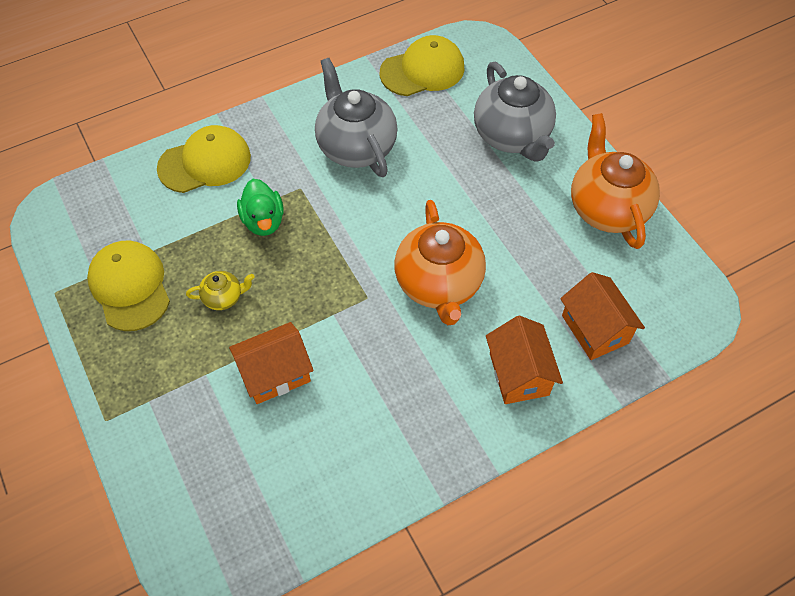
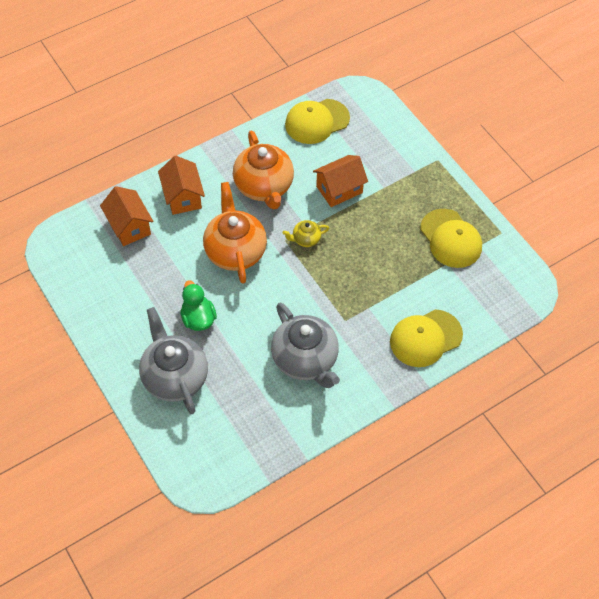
camera: 175 degrees right, 0 degrees up
yellow teapot [186,271,254,310] -> yellow teapot moved to [283,220,329,247]
green duck [237,179,284,236] -> green duck moved to [181,280,217,331]
yellow cap [380,35,465,96] -> yellow cap moved to [285,99,350,144]
orange teapot [571,113,660,249] -> orange teapot moved to [233,130,294,210]

